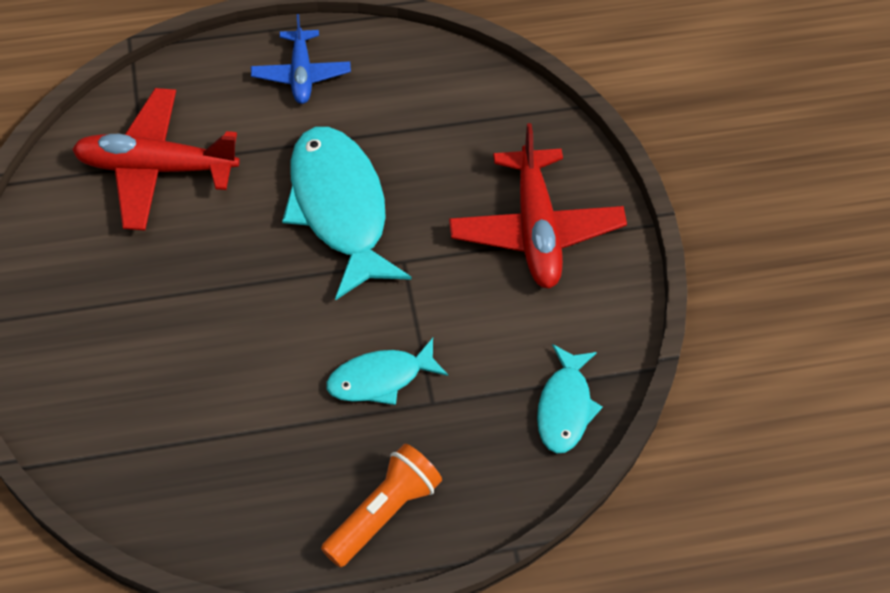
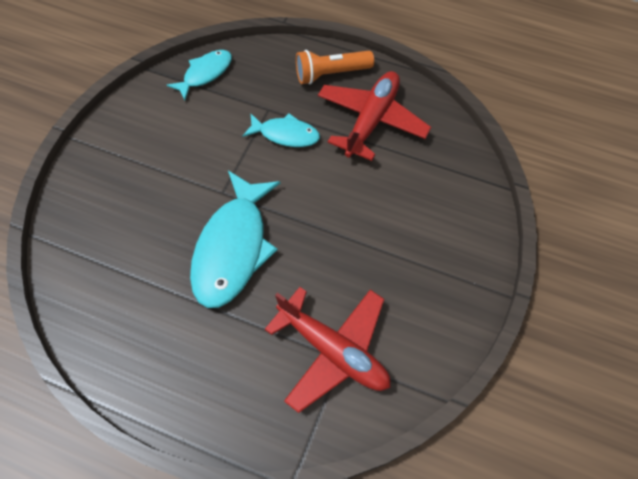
camera: 145 degrees left, 5 degrees up
blue plane [251,14,351,104] -> none
red plane [449,123,627,289] -> red plane moved to [318,71,431,161]

